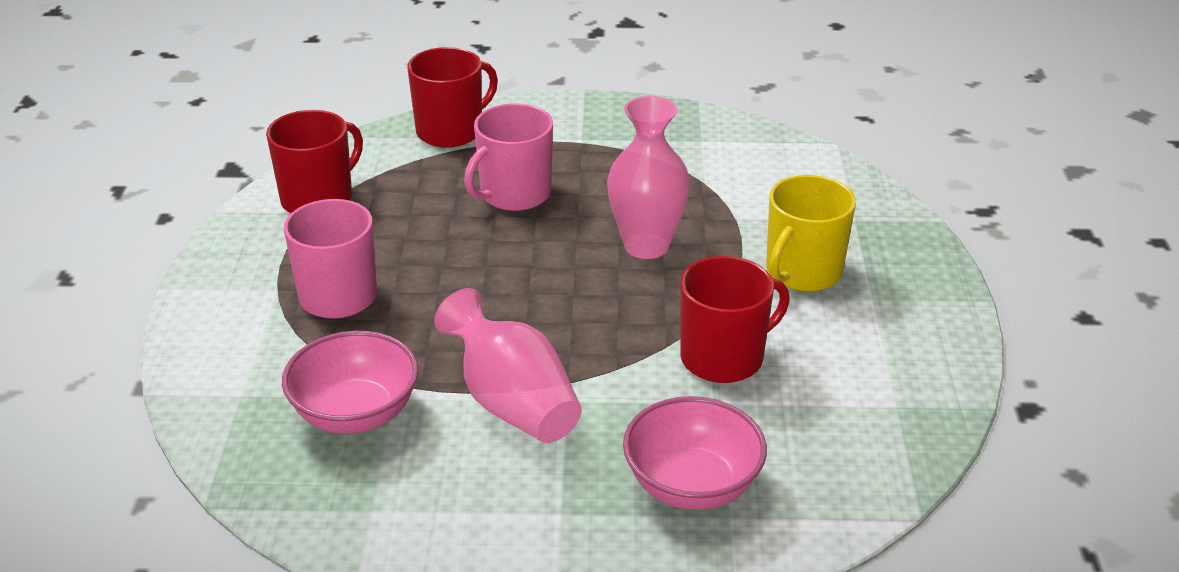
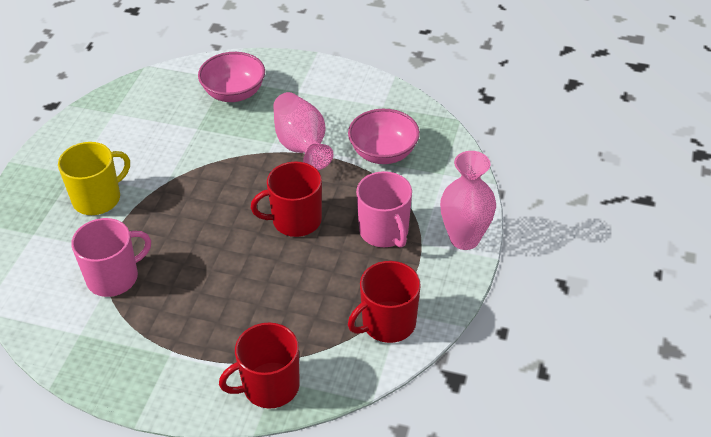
camera: 165 degrees left, 10 degrees up
pink mug [464,104,553,211] -> pink mug moved to [71,218,151,297]
pink vase [607,96,690,259] -> pink vase moved to [440,151,496,250]
red mug [680,256,790,383] -> red mug moved to [251,162,322,237]

